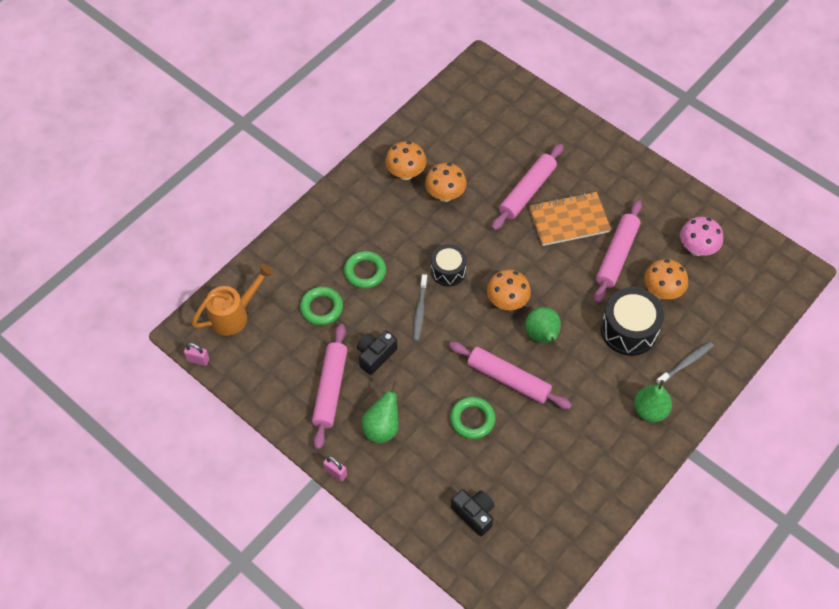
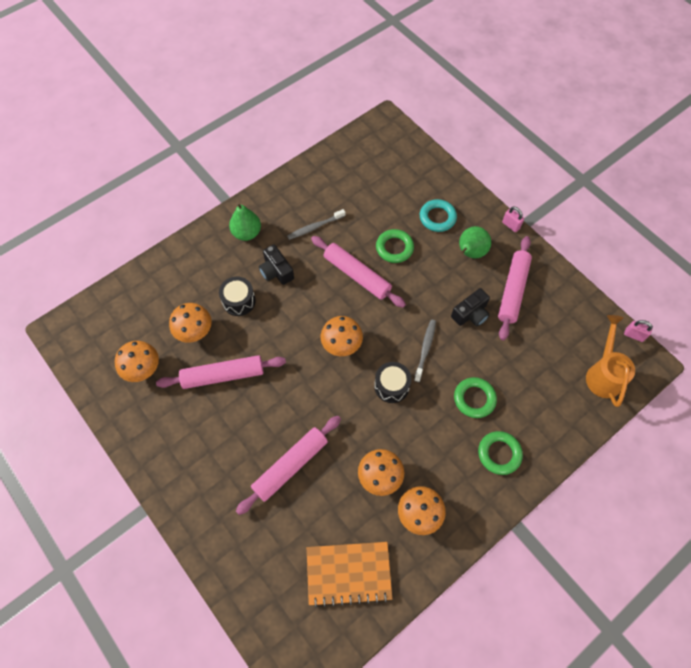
camera: 170 degrees left, 5 degrees up
orange watering can [192,264,274,336] -> orange watering can turned 120 degrees clockwise [586,315,635,407]
green ring [300,287,343,325] -> green ring moved to [478,431,523,475]
black camera [451,489,495,536] -> black camera moved to [259,245,294,285]
green pear [525,307,561,346] -> none
orange notebook [529,192,611,246] -> orange notebook moved to [307,542,392,607]
pink rolling pin [594,200,642,303] -> pink rolling pin turned 45 degrees clockwise [156,355,286,389]
black drum [601,287,664,356] -> black drum [219,277,256,316], size x0.64
grey toothbrush [656,342,714,384] -> grey toothbrush moved to [287,209,345,240]
pink mushroom [680,217,723,256] -> orange mushroom [115,341,159,382]
none -> turquoise ring [420,199,457,232]

